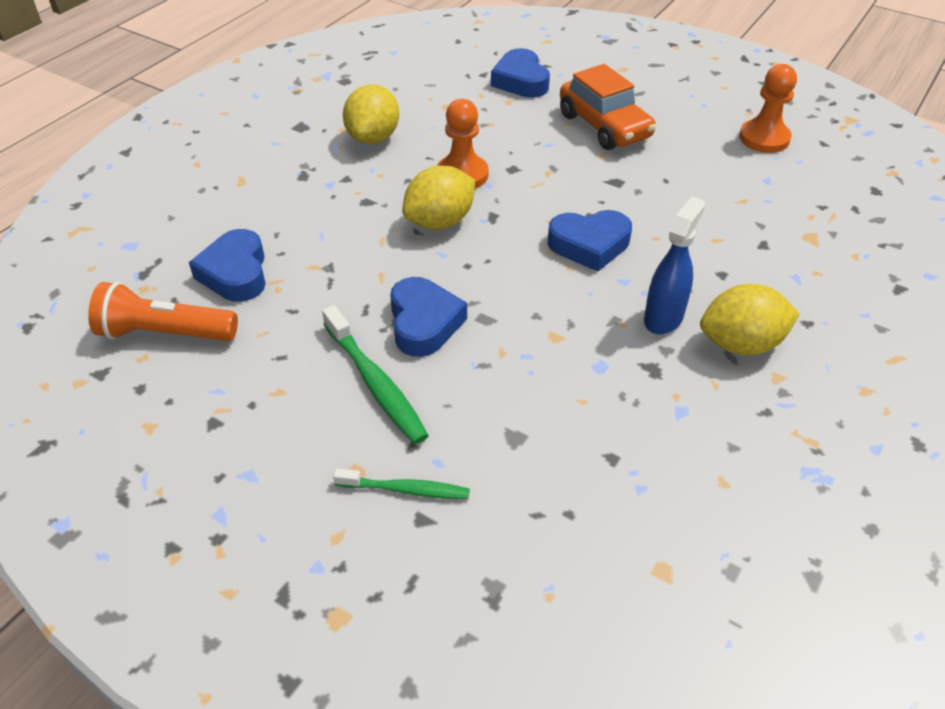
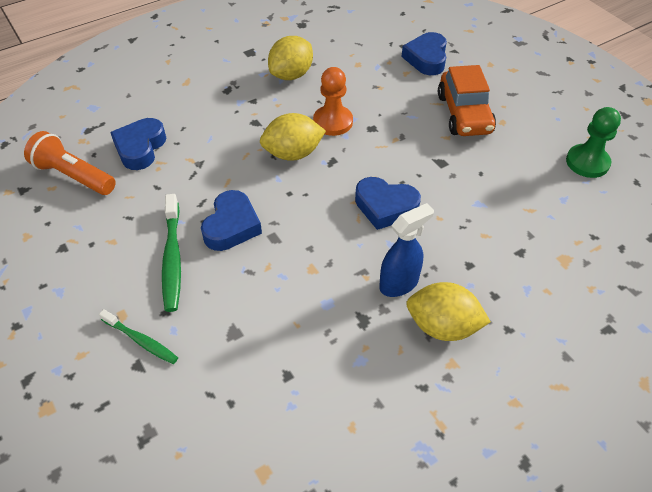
camera: 25 degrees right, 5 degrees up
orange pawn [739,64,797,153] -> green pawn [566,107,621,178]

